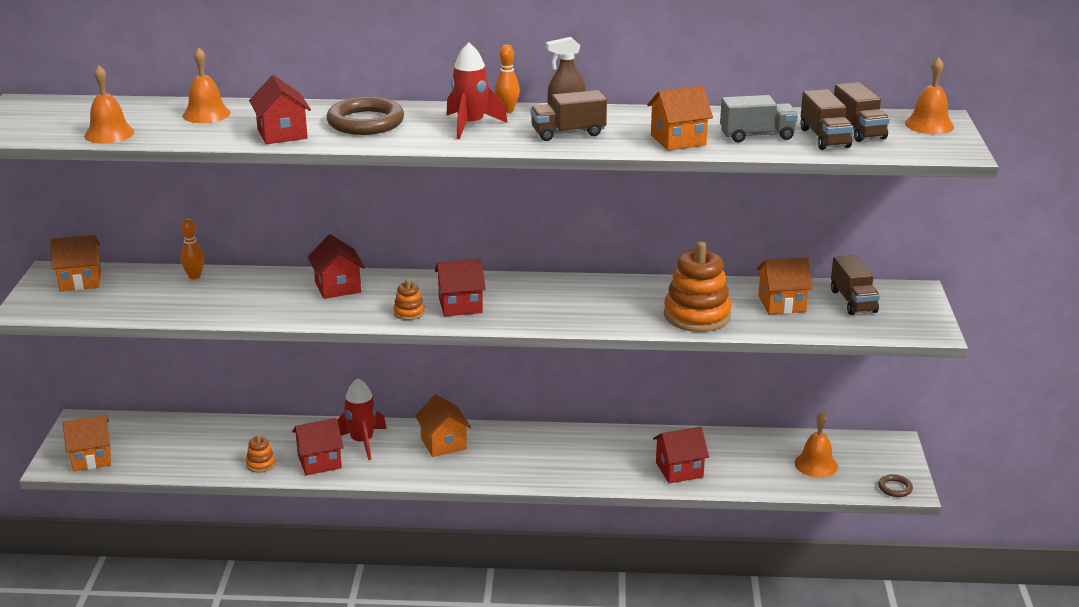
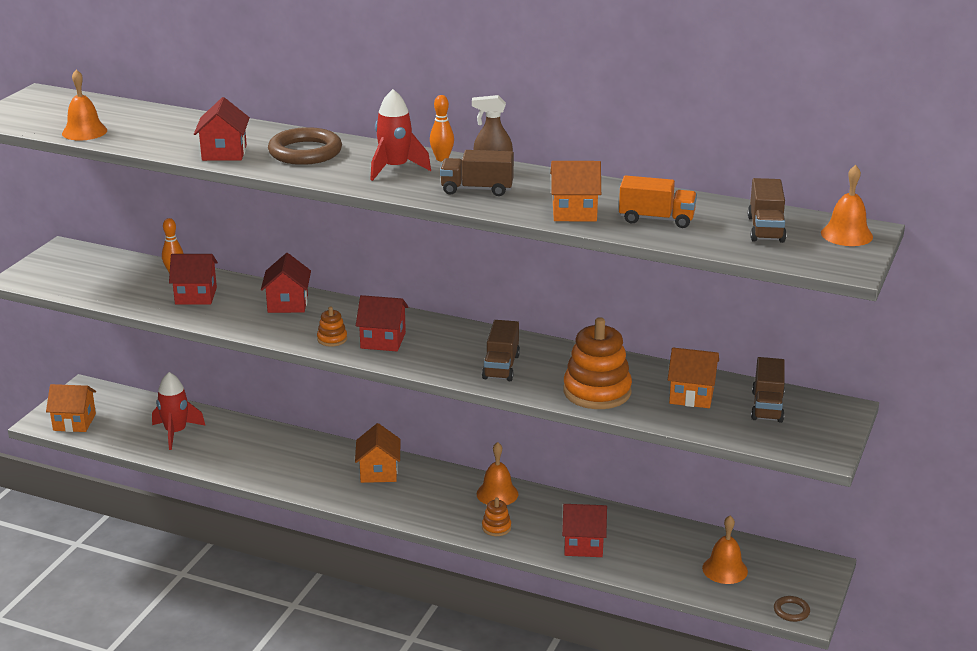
camera: 20 degrees right, 0 degrees up
orange house [50,235,101,291] -> none
orange bell [183,47,231,123] -> orange bell moved to [477,442,519,505]
orange stacking toy [246,434,276,473] -> orange stacking toy moved to [482,497,511,536]
red house [292,418,344,475] -> red house moved to [169,254,218,305]
red rocket [337,378,386,460] -> red rocket moved to [152,372,206,450]
grey truck [720,95,798,142] -> orange truck [619,175,697,228]
brown truck [801,89,853,150] -> brown truck moved to [482,320,520,381]

